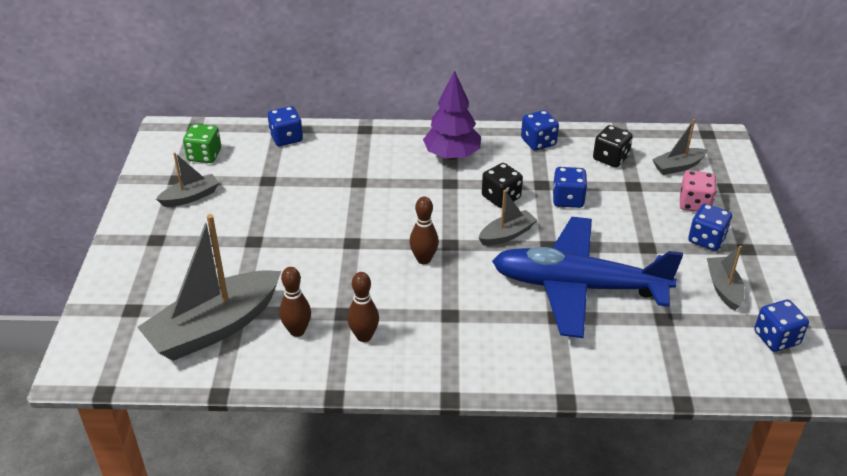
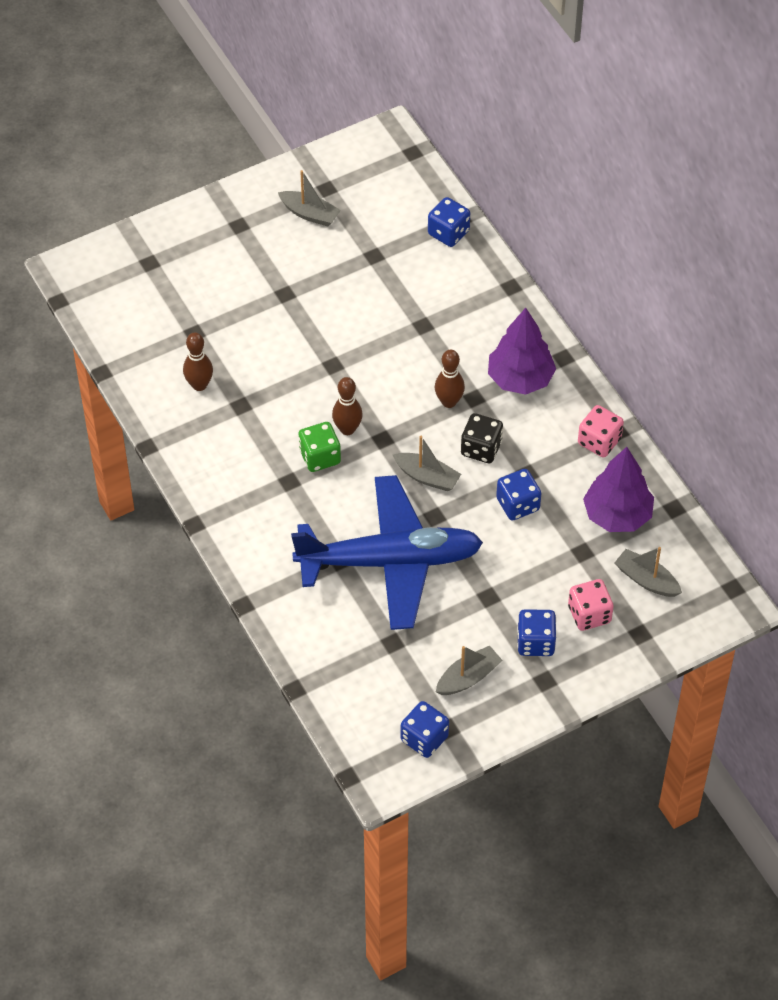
camera: 60 degrees right, 15 degrees up
grey boat [137,214,281,361] -> none
green dice [183,124,221,163] -> green dice moved to [299,422,341,472]
brown bowling pin [347,272,379,342] -> brown bowling pin moved to [435,350,465,408]
blue plane [492,217,683,338] -> blue plane turned 105 degrees clockwise [291,475,483,630]
blue dice [521,110,559,151] -> pink dice [578,405,624,458]
black dice [593,125,633,168] -> purple tree [583,447,654,532]

